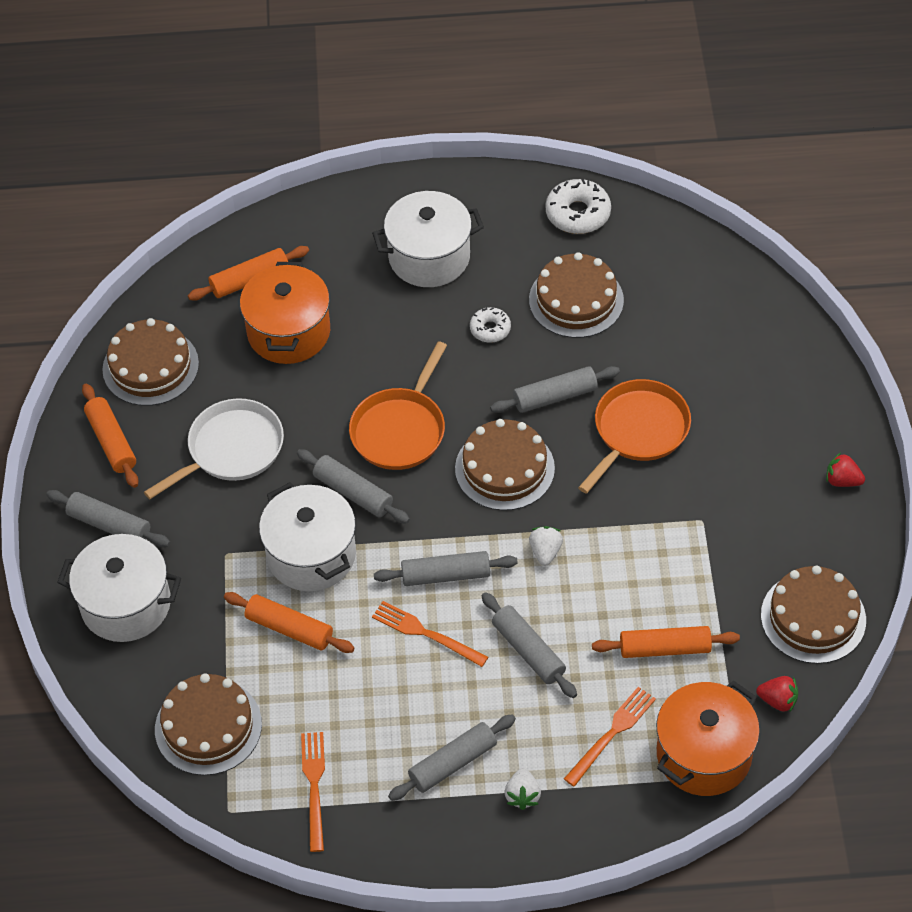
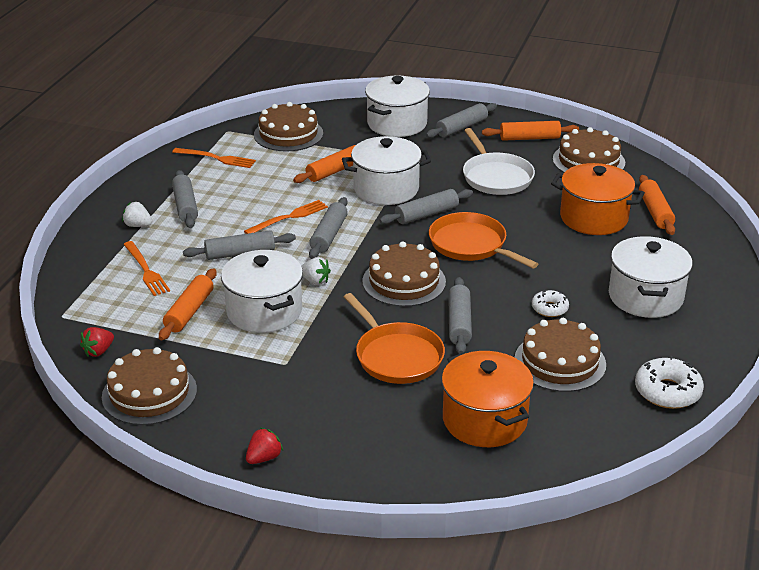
camera: 110 degrees right, 20 degrees down
orange pot [656,681,760,796] -> orange pot moved to [442,351,534,447]
none -> white pot [221,250,303,333]

